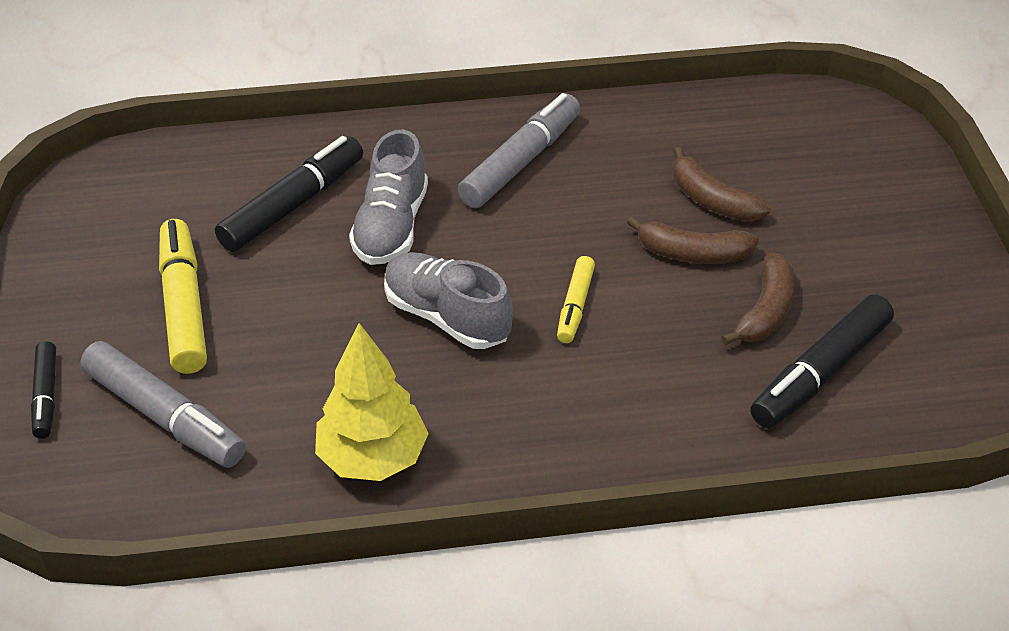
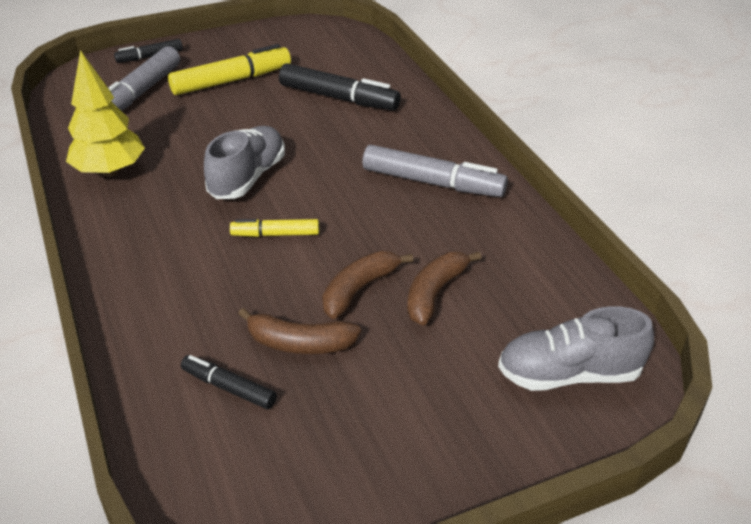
camera: 75 degrees right, 5 degrees down
grey shoe [349,130,428,265] -> grey shoe moved to [498,306,654,391]
brown banana [627,216,759,264] -> brown banana turned 45 degrees clockwise [322,251,413,319]
black marker [750,294,894,428] -> black marker [181,355,277,409], size x0.56

